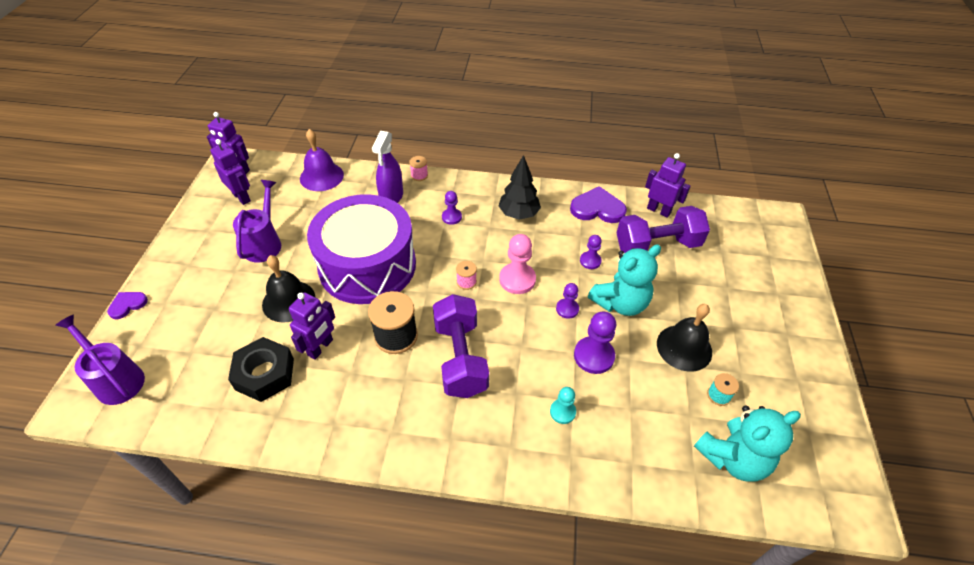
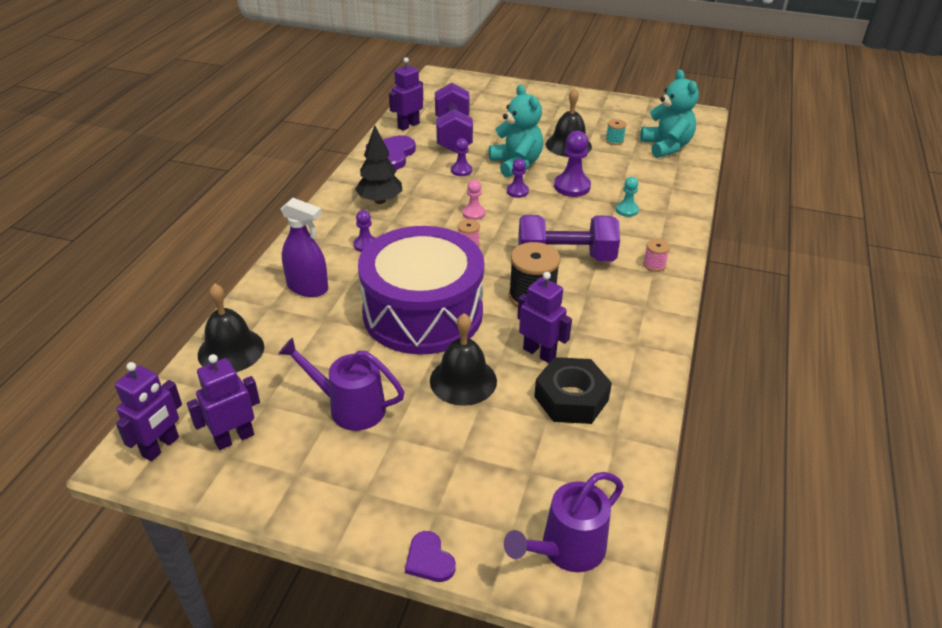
camera: 80 degrees left, 10 degrees down
purple bell [300,129,344,191] -> black bell [198,283,264,372]
pink spool [409,156,428,181] -> pink spool moved to [643,239,670,272]
pink pawn [499,234,536,294] -> pink pawn [462,180,485,220], size x0.60

